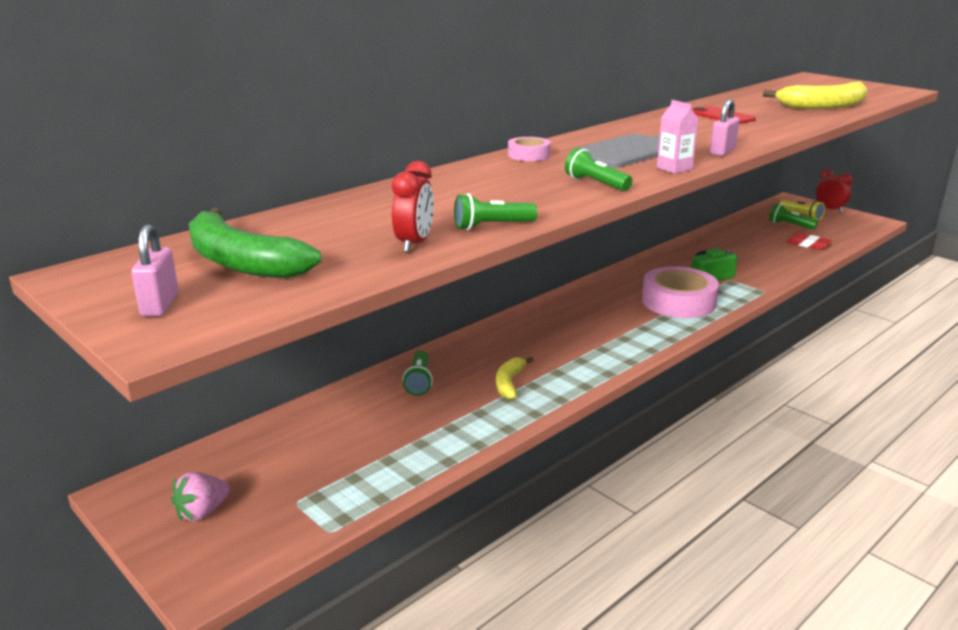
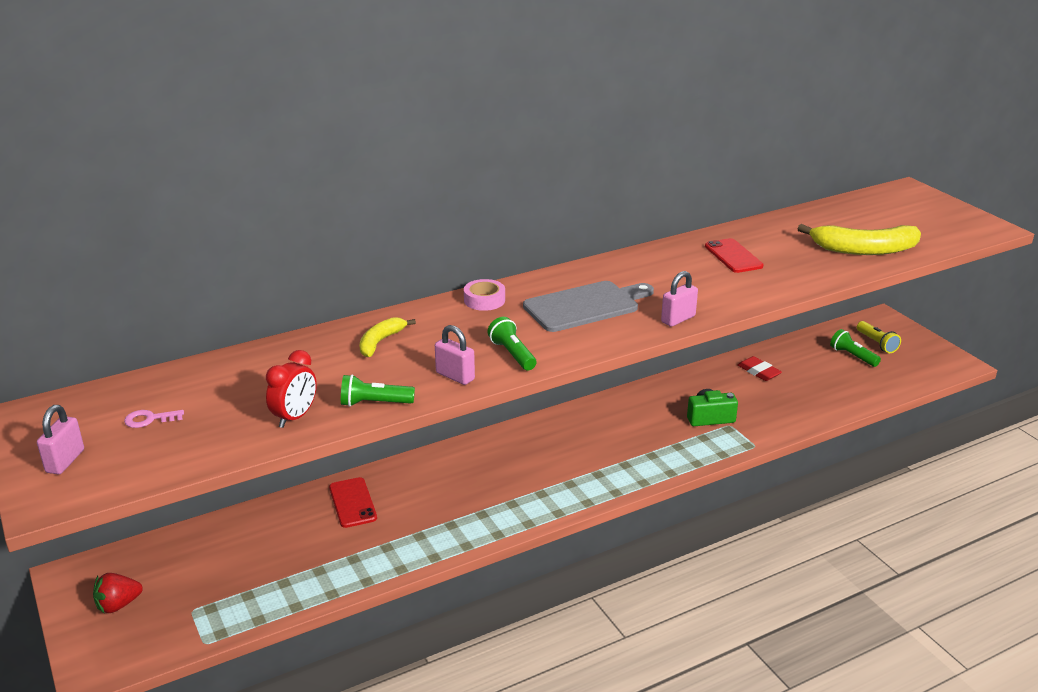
camera: 15 degrees right, 5 degrees up
pink strawberry [171,472,230,521] -> red strawberry [93,573,143,613]
green banana [189,208,321,278] -> pink key [124,410,184,428]
green flashlight [402,351,433,396] -> red phone [329,477,377,528]
yellow banana [496,357,534,399] -> yellow banana moved to [360,317,416,357]
pink tape [642,266,719,318] -> none
pink carton [657,100,699,174] -> none
red eraser [786,233,832,250] -> red eraser moved to [738,356,782,381]
red clock [816,169,853,213] -> none
none -> pink padlock [435,325,475,385]

